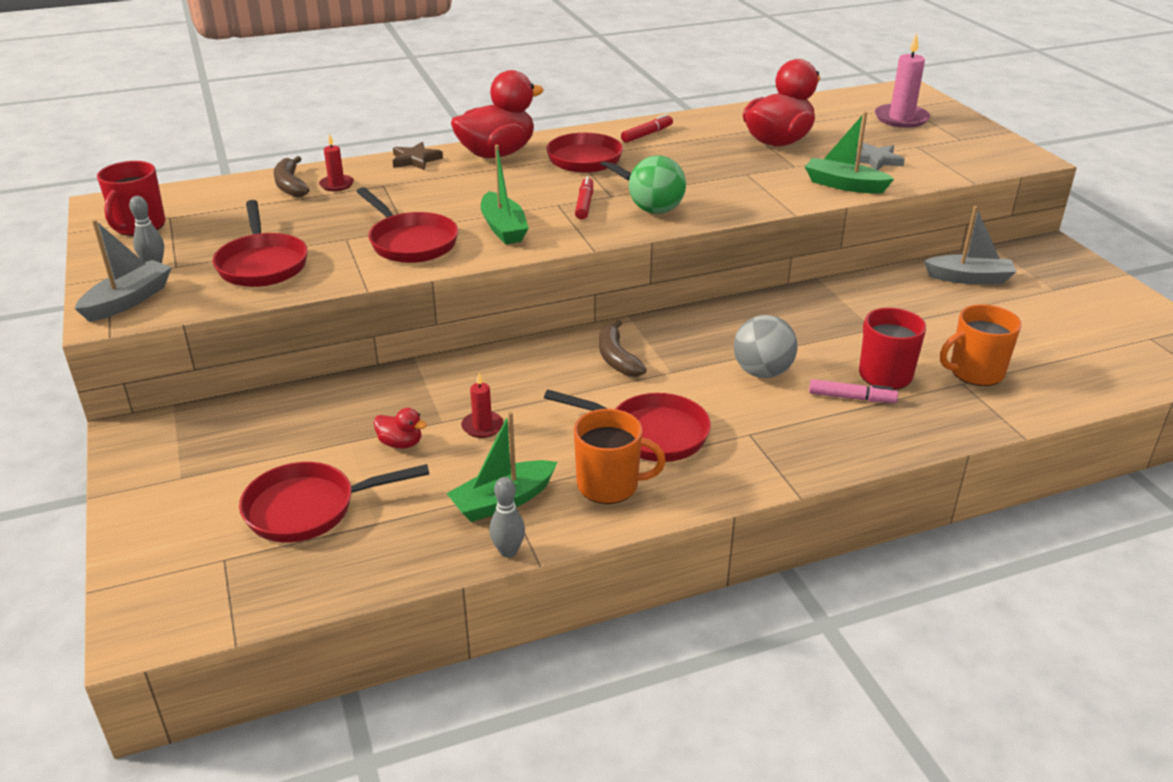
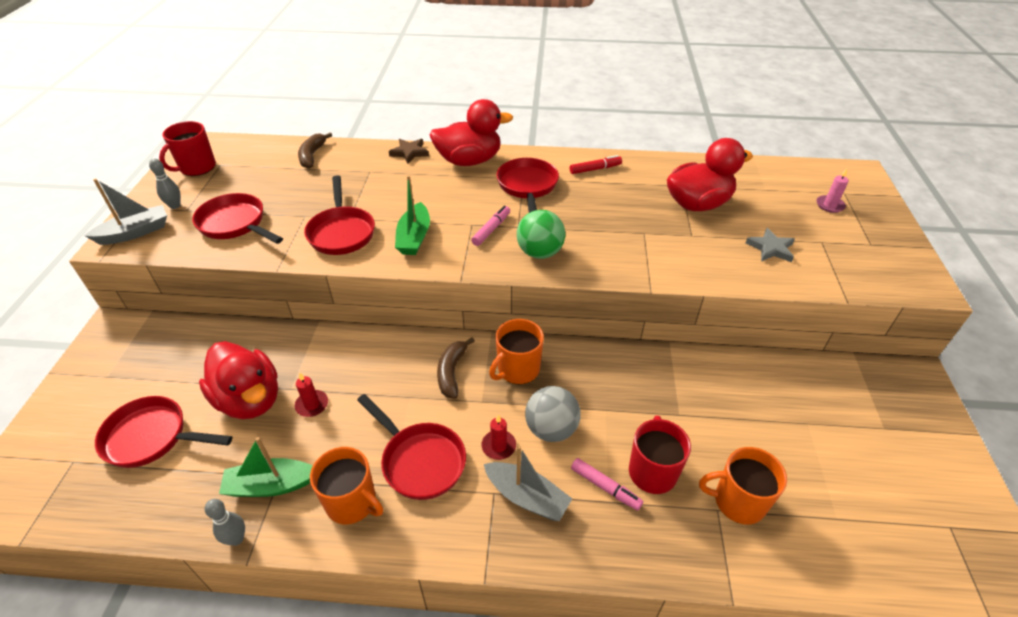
camera: 25 degrees right, 10 degrees up
red pan [212,200,308,287] -> red pan turned 120 degrees clockwise [192,193,283,244]
red candle [319,134,354,191] -> red candle moved to [482,415,516,460]
red duck [374,408,427,448] -> red duck [199,341,278,419], size x2.35
red marker [575,176,593,220] -> pink marker [471,206,510,246]
green boat [805,111,894,194] -> none
pink candle [875,33,930,128] -> pink candle [816,168,849,213], size x0.56
grey boat [924,206,1017,284] -> grey boat moved to [484,445,572,521]
none -> orange mug [489,319,544,384]

